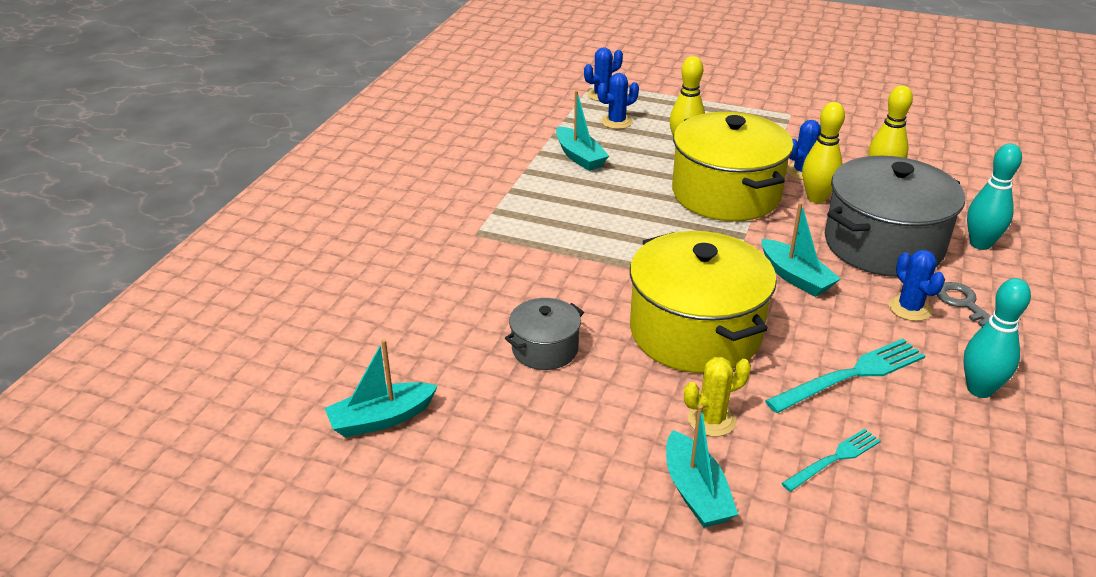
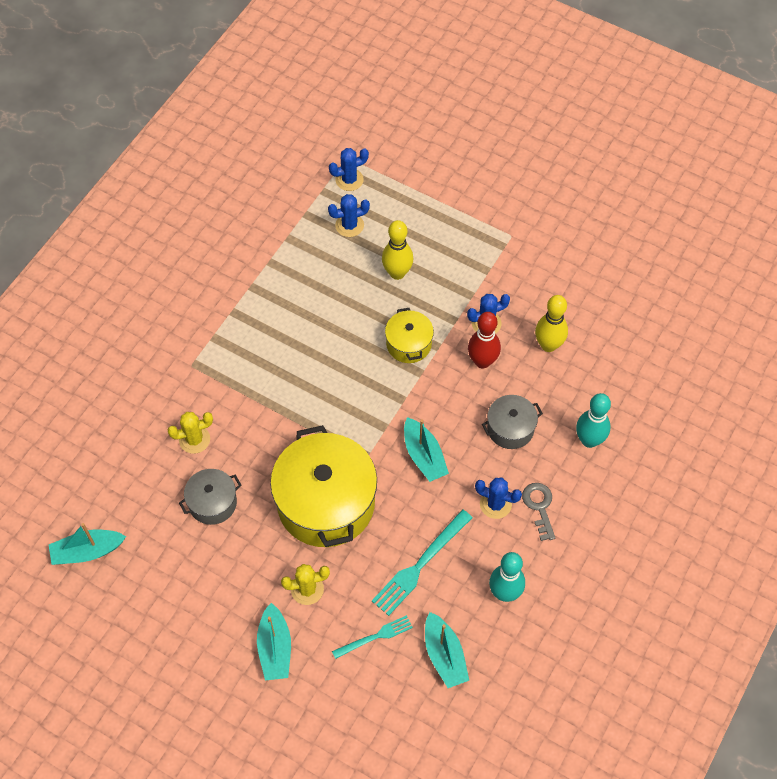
camera: 10 degrees right, 25 degrees up
turquoise boat [556,90,609,171] -> turquoise boat moved to [425,612,469,688]
yellow pot [672,112,794,221] -> yellow pot [385,308,434,363], size x0.49
turquoise fork [765,339,925,413] -> turquoise fork turned 150 degrees clockwise [372,509,473,616]
yellow bowling pin [802,102,845,203] -> red bowling pin [468,312,501,368]
grey pot [825,156,965,277] -> grey pot [482,395,543,449], size x0.49
blue cactus [888,250,945,321] -> blue cactus turned 60 degrees counterclockwise [475,478,522,519]
none -> yellow cactus [168,412,213,454]

